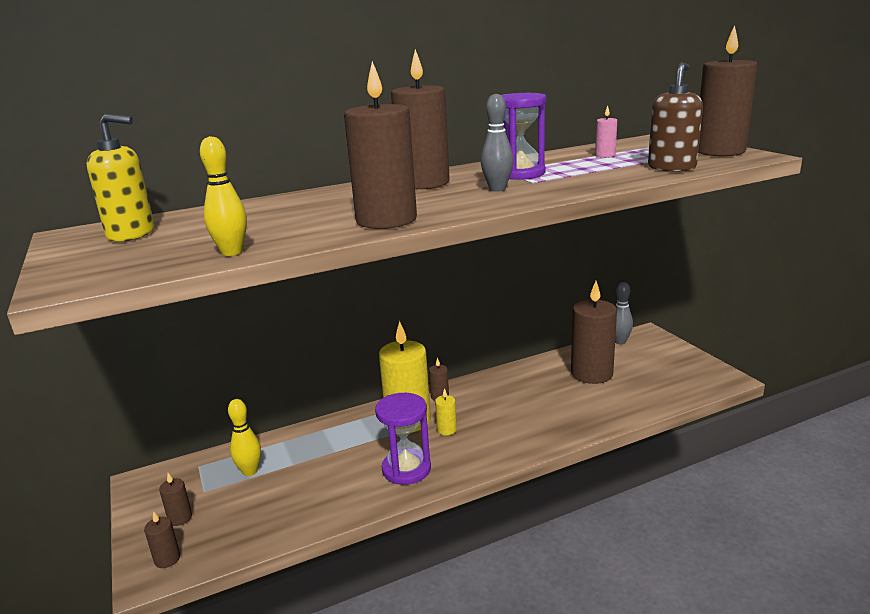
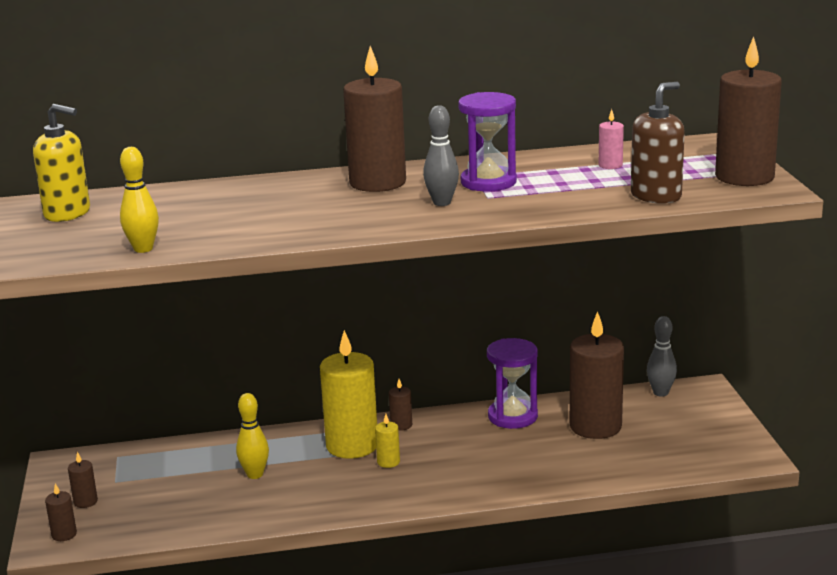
camera: 15 degrees right, 0 degrees up
yellow bowling pin [228,399,261,476] -> yellow bowling pin moved to [236,393,269,479]
brown candle [344,61,417,229] -> none
purple hourglass [375,393,431,485] -> purple hourglass moved to [487,338,538,429]

